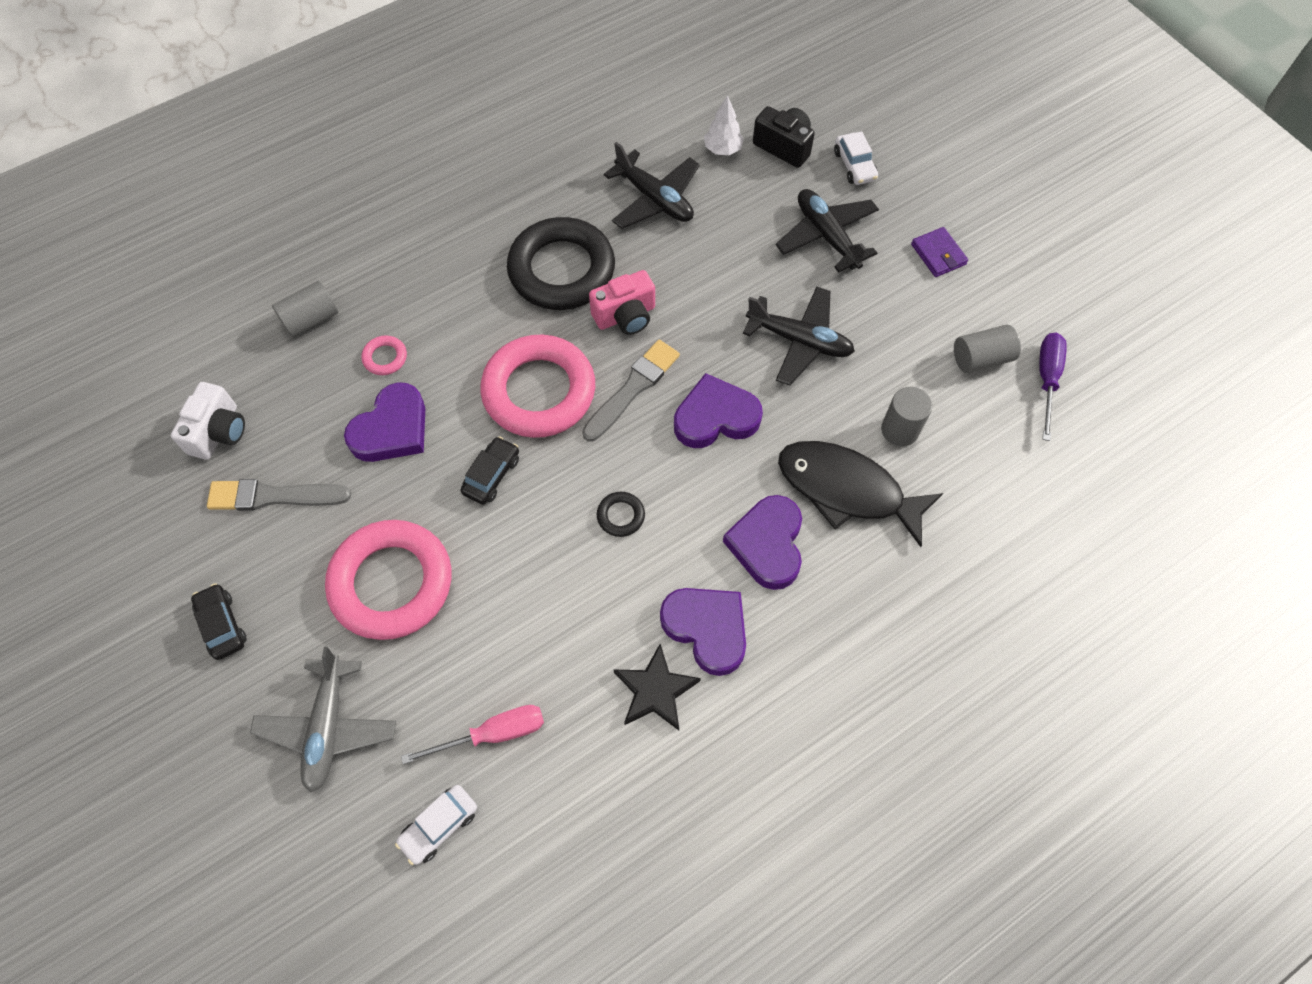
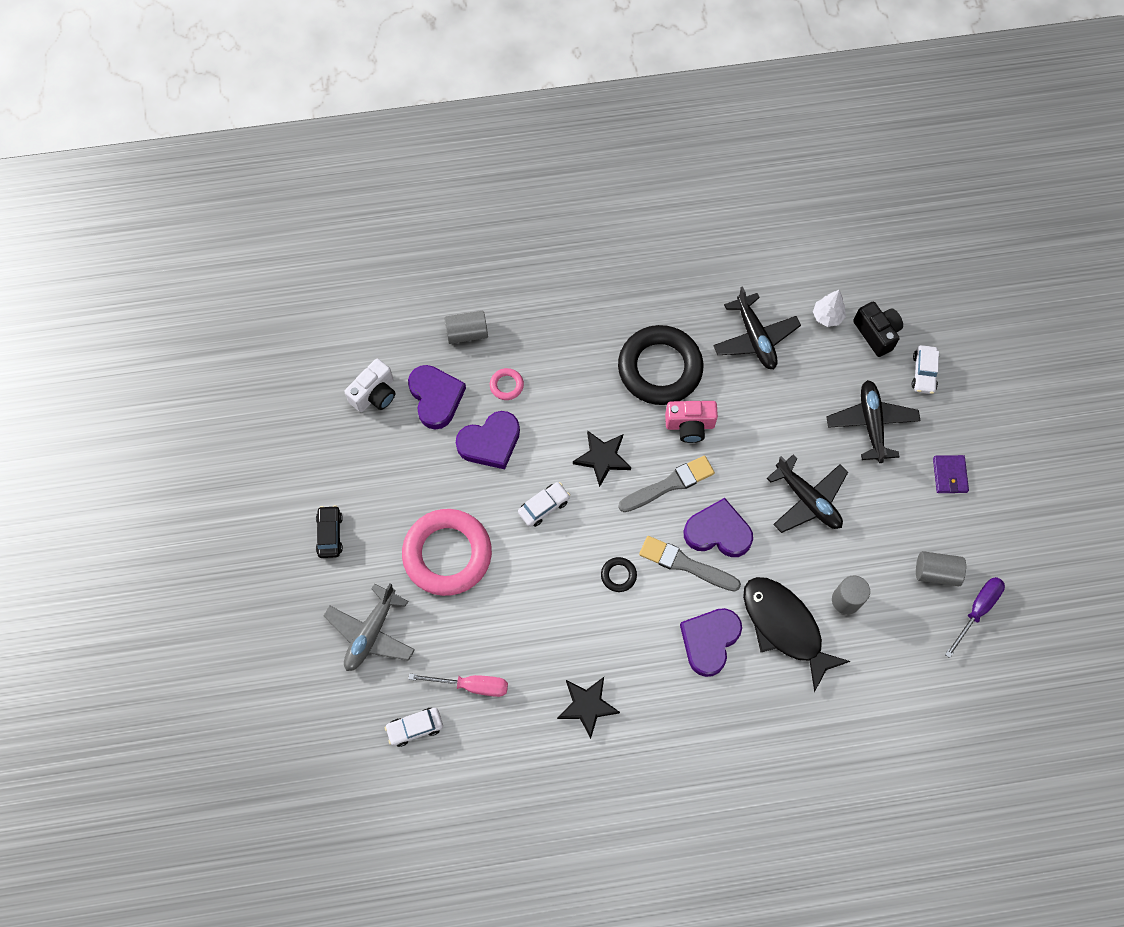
camera: 25 degrees right, 5 degrees up
grey brush [207,479,351,511] -> grey brush moved to [639,536,741,592]
black car [461,436,519,504] -> white car [518,482,570,527]
pink ring [480,335,595,438] -> black star [573,430,631,487]
purple heart [660,588,746,676] -> purple heart moved to [408,365,466,429]

